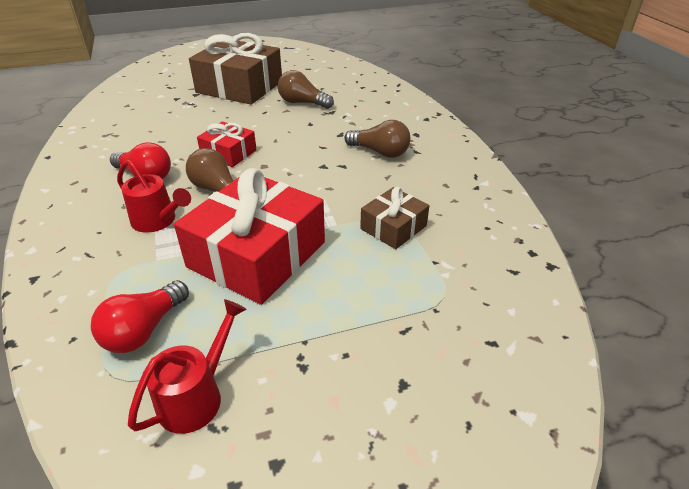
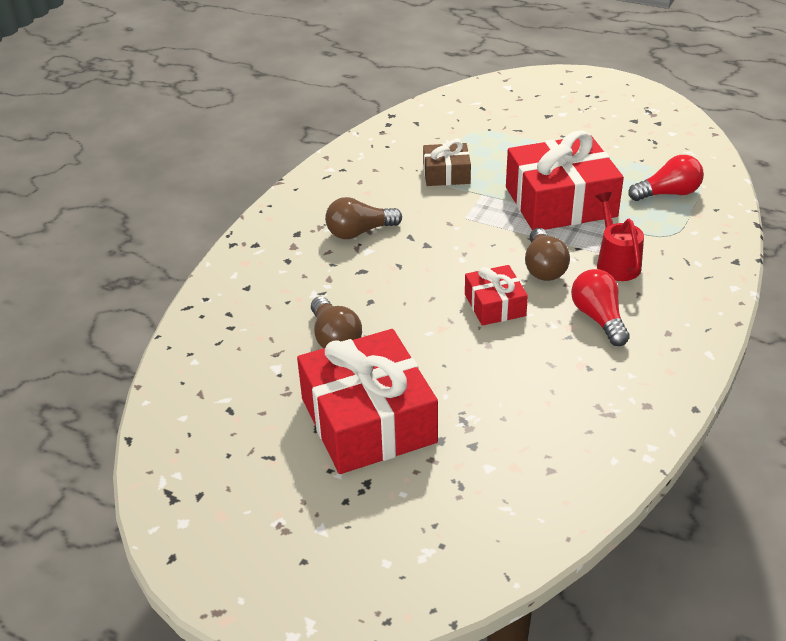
camera: 135 degrees left, 0 degrees up
red watering can [128,299,247,434] -> none
brown gift [189,33,282,105] -> red gift [297,329,438,474]
brown light bulb [344,120,410,158] -> brown light bulb turned 90 degrees counterclockwise [325,197,402,239]

